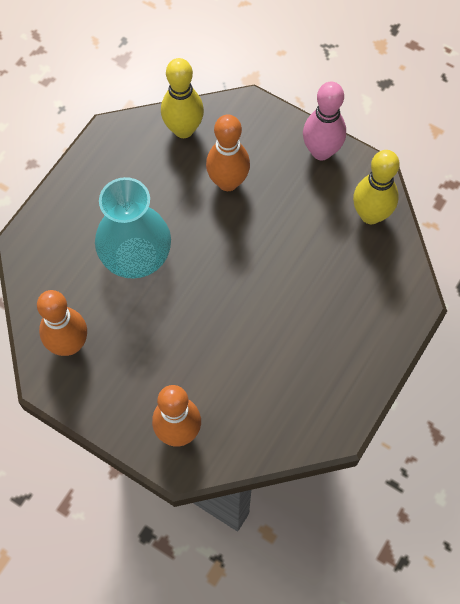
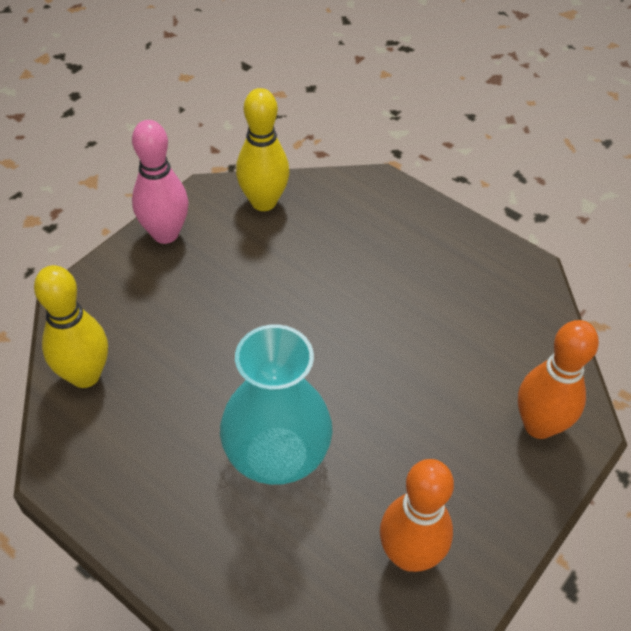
camera: 85 degrees left, 15 degrees down
orange bowling pin [206,114,250,191] -> none

